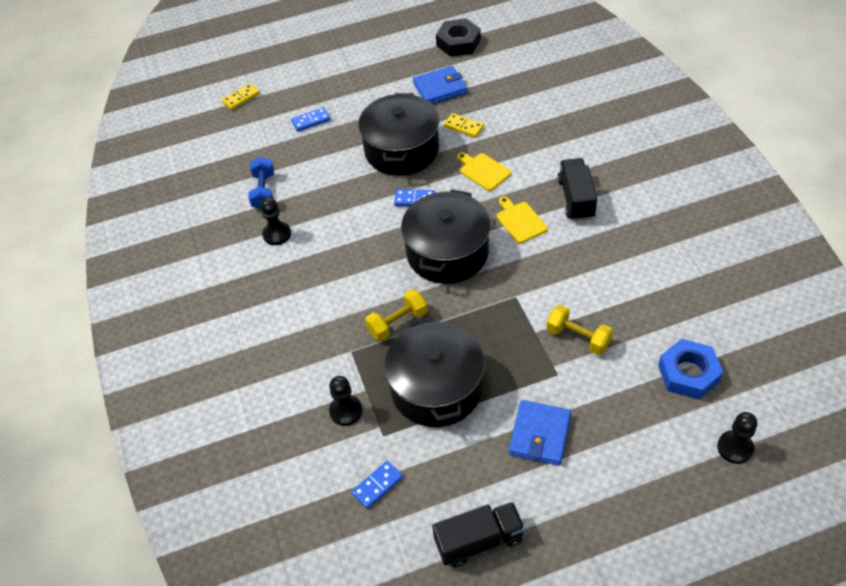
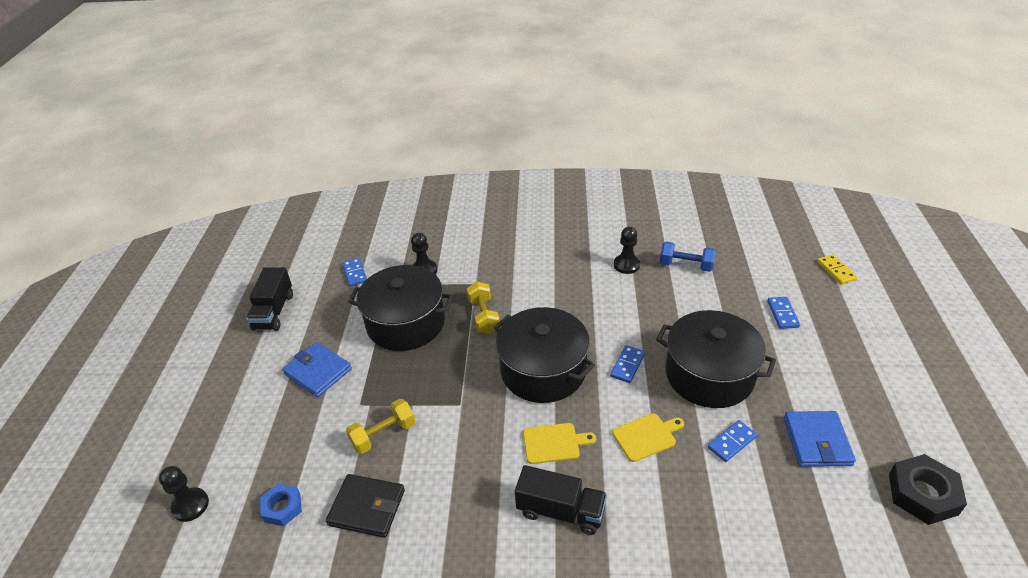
camera: 110 degrees right, 10 degrees down
yellow domino [444,113,484,138] -> blue domino [708,420,757,462]
blue nut [658,339,723,400] -> blue nut [260,484,302,526], size x0.64
none -> black wallet [326,474,405,538]

